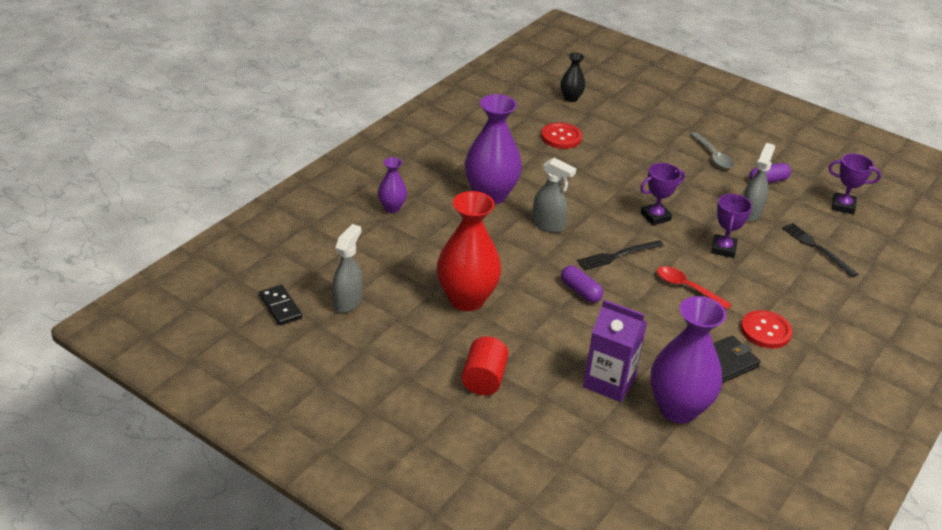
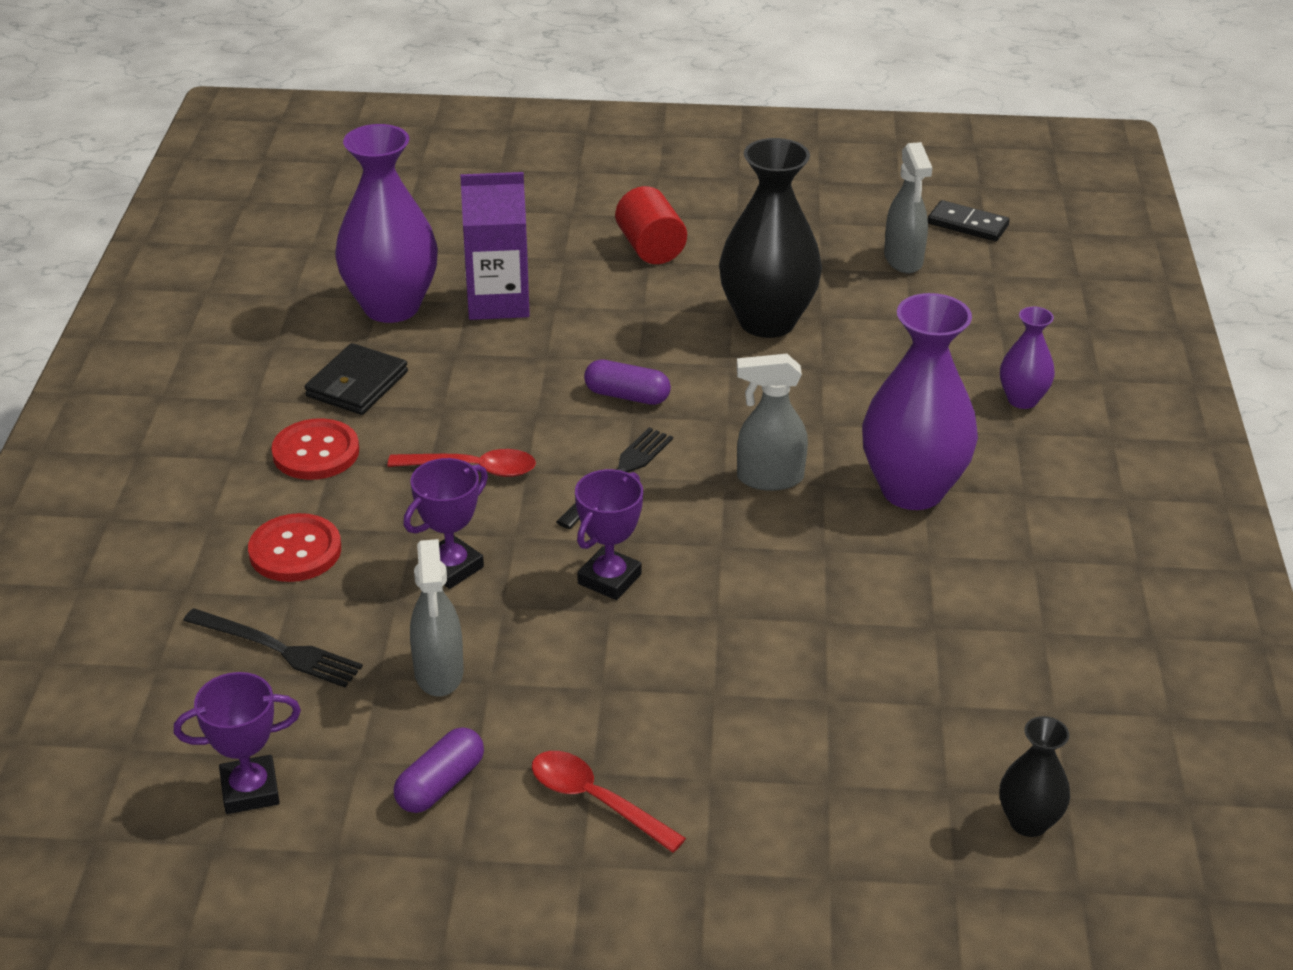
camera: 150 degrees right, 0 degrees up
red vase [437,191,501,311] -> black vase [719,138,822,338]
red button [541,122,582,149] -> red button moved to [248,513,341,582]
grey spoon [690,132,734,169] -> red spoon [532,751,686,853]
purple trophy [711,194,752,258] -> purple trophy turned 60 degrees clockwise [403,458,488,589]

